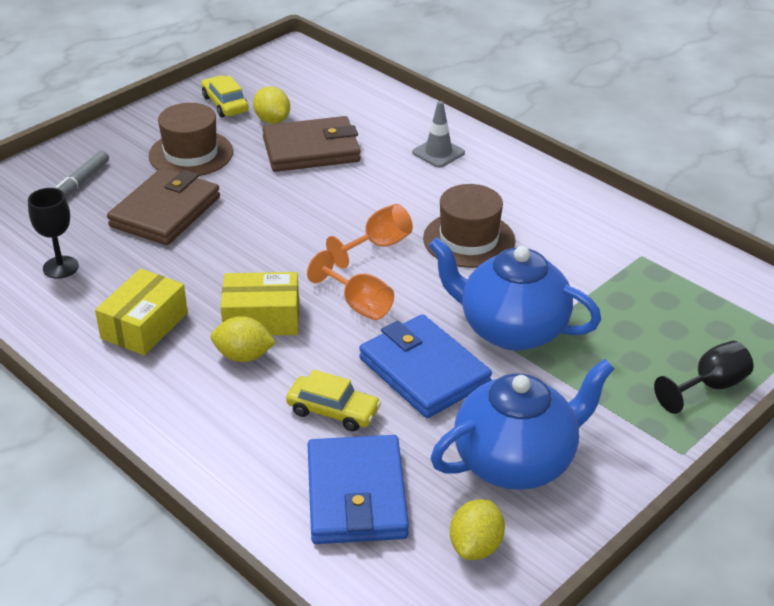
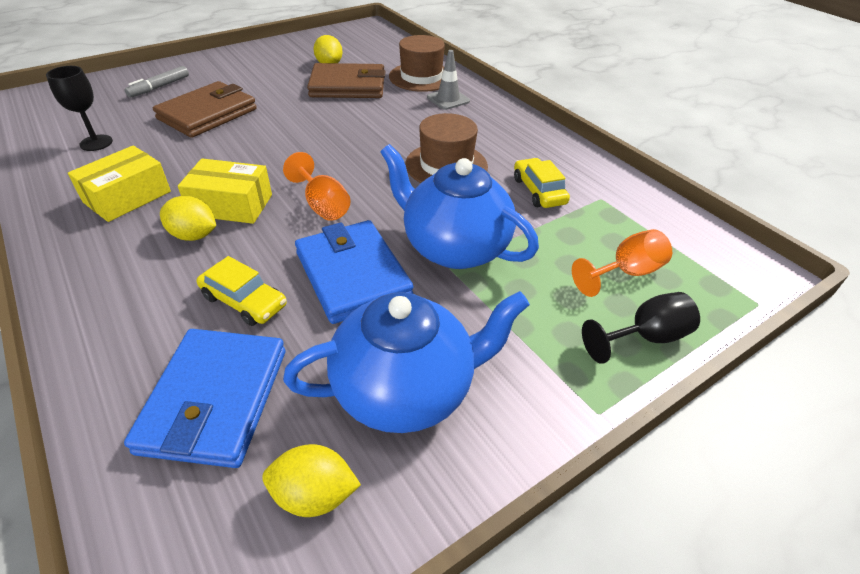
camera: 10 degrees right, 5 degrees up
brown hat [149,103,233,176] -> brown hat moved to [389,35,445,92]
yellow car [201,75,249,117] -> yellow car moved to [514,158,570,208]
orange goblet [326,204,413,269] -> orange goblet moved to [572,229,672,297]
yellow lemon [450,499,505,560] -> yellow lemon turned 60 degrees clockwise [262,444,361,517]

